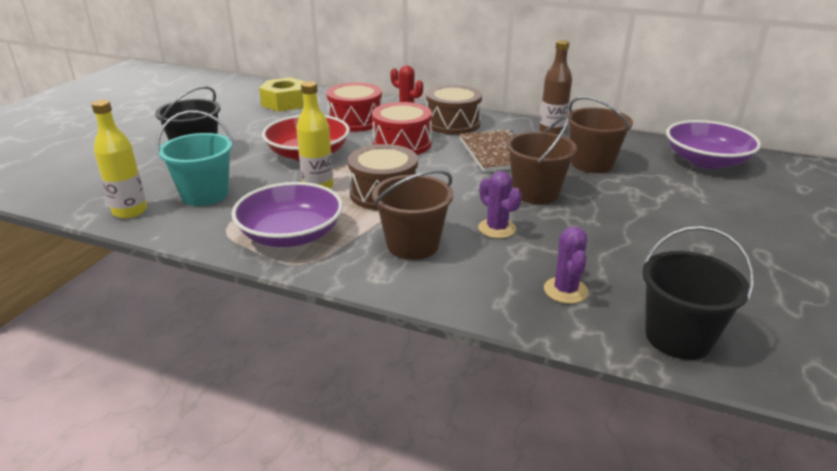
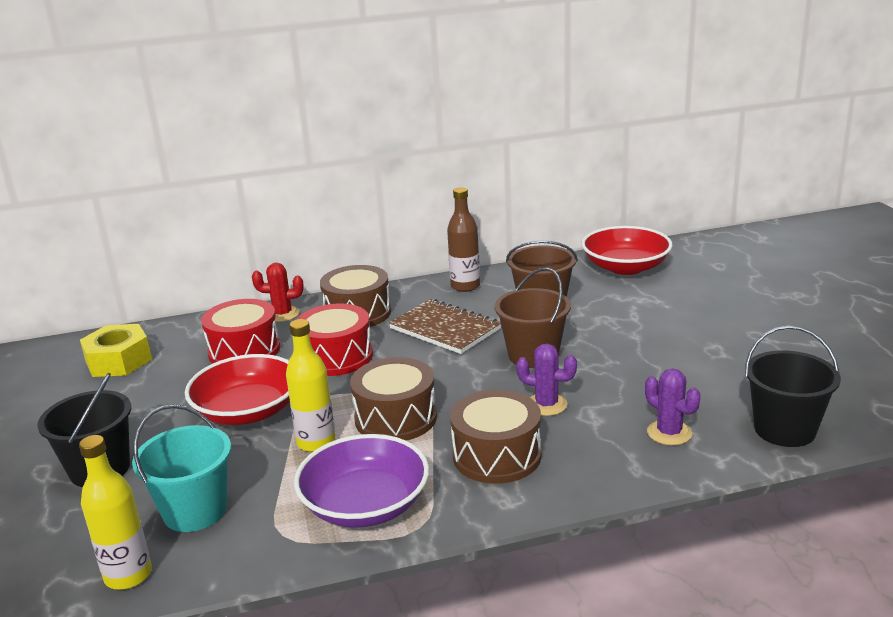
camera: 35 degrees left, 5 degrees down
brown bucket [372,170,454,260] -> brown drum [450,390,541,484]
purple bowl [666,120,761,169] -> red bowl [581,226,672,275]

